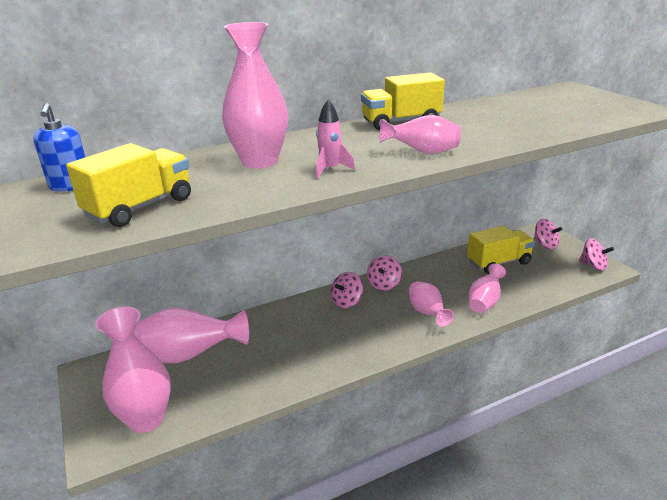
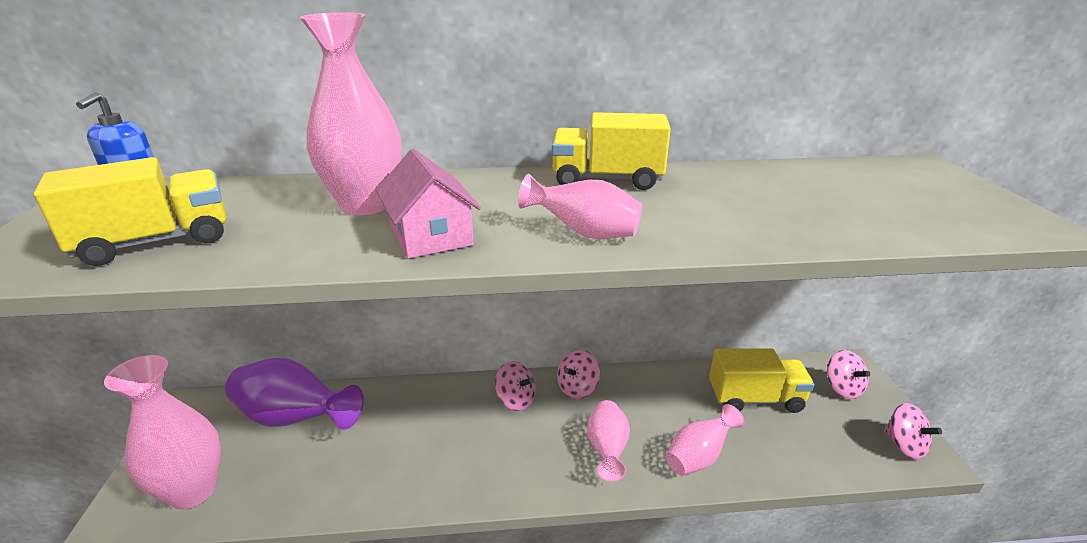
camera: 20 degrees right, 0 degrees up
pink vase [134,308,249,363] -> purple vase [225,358,364,430]
pink rocket [316,100,355,179] -> pink house [376,149,481,259]
pink spinning top [331,272,363,308] -> pink spinning top turned 120 degrees counterclockwise [495,361,536,411]

